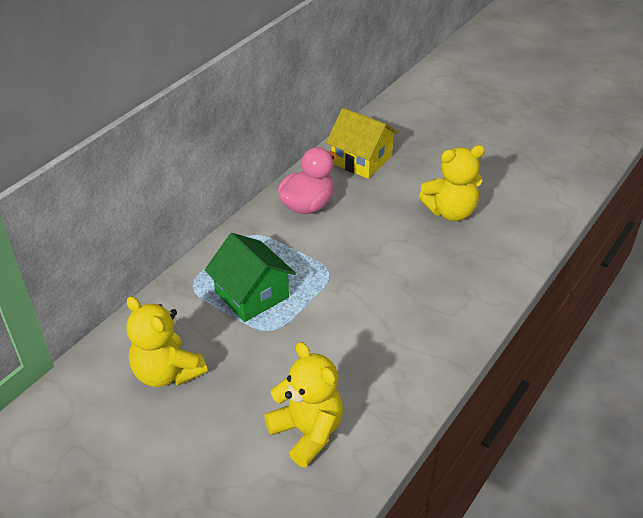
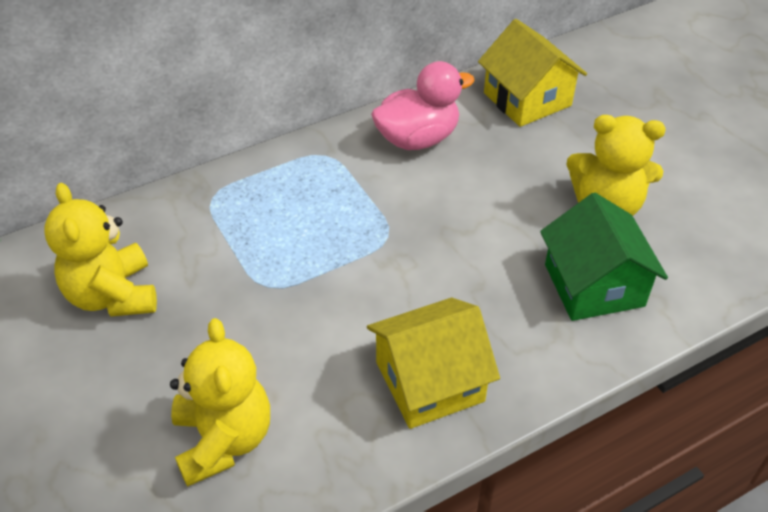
camera: 25 degrees right, 5 degrees up
green house [205,233,296,322] -> green house moved to [540,193,668,321]
none -> yellow house [367,298,500,429]

